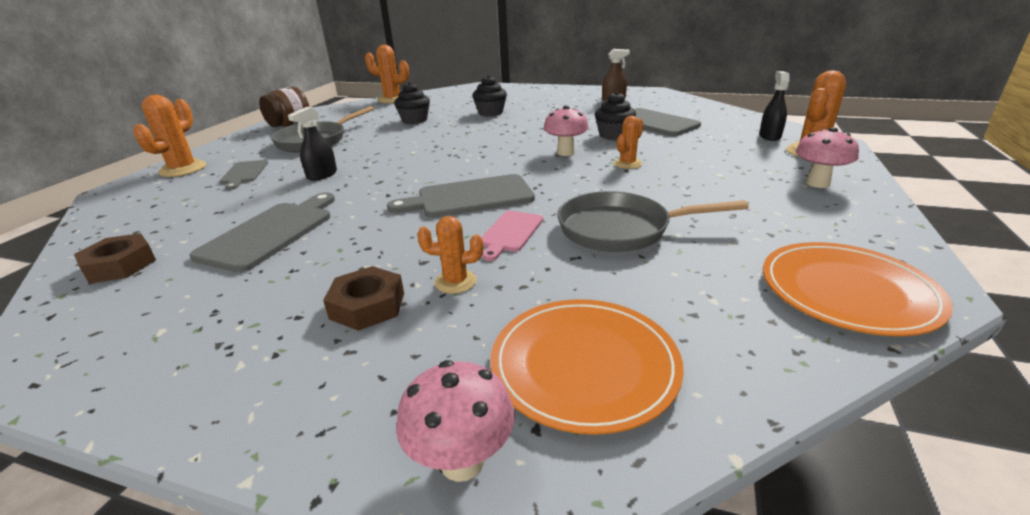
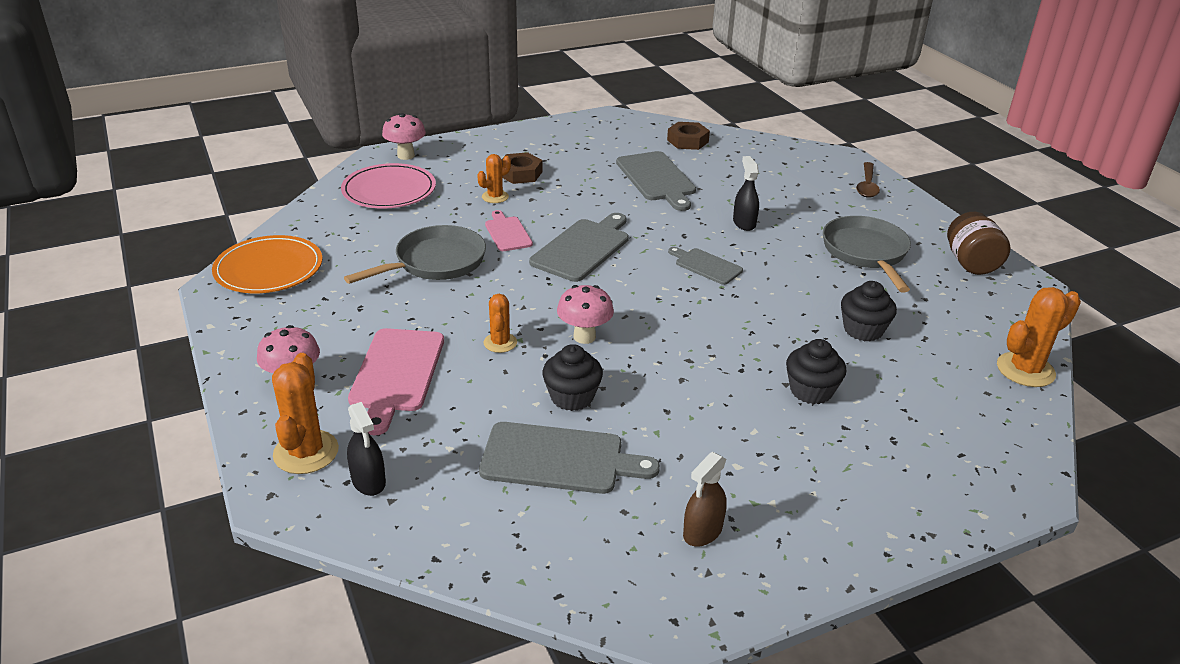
camera: 135 degrees right, 5 degrees up
orange cactus [133,95,206,177] -> brown spoon [856,162,880,198]
grey cutting board [219,160,268,190] -> grey cutting board moved to [668,247,743,285]
orange plate [491,299,684,435] -> pink plate [341,163,436,209]
none -> pink cutting board [348,328,444,435]

